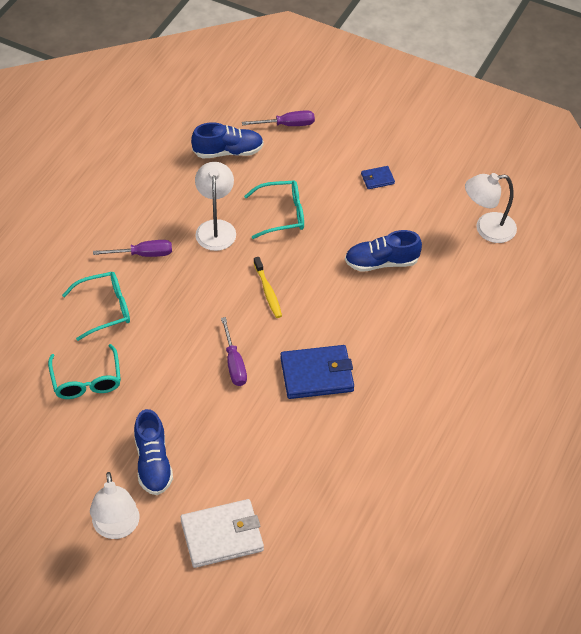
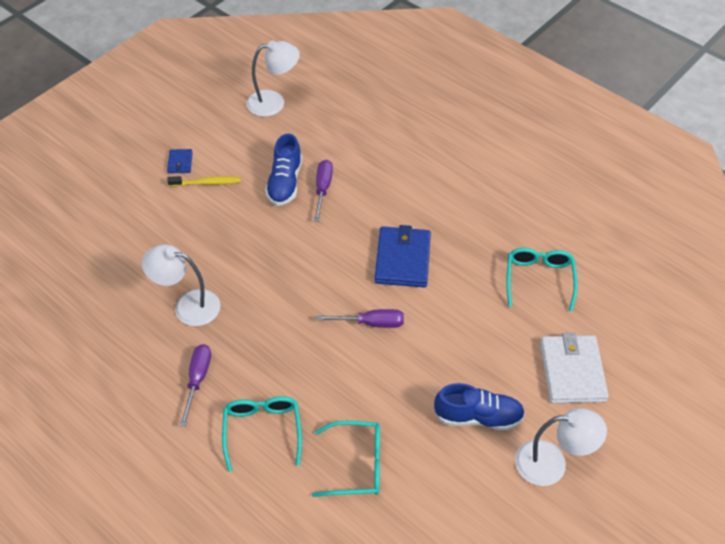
camera: 75 degrees left, 0 degrees up
blue shoe [191,122,264,159] -> none
purple screwdriver [242,110,315,126] -> purple screwdriver moved to [314,160,333,222]
turquoise glasses [244,180,304,239] -> turquoise glasses moved to [506,248,578,312]
yellow toothbrush [254,257,282,318] -> yellow toothbrush moved to [167,176,241,187]
white lamp [465,173,517,243] -> white lamp turned 105 degrees counterclockwise [246,40,300,117]

